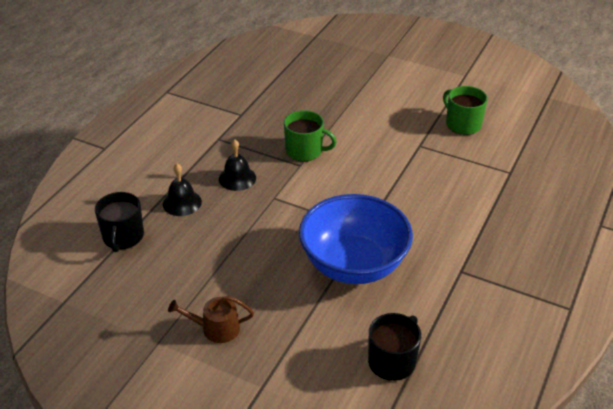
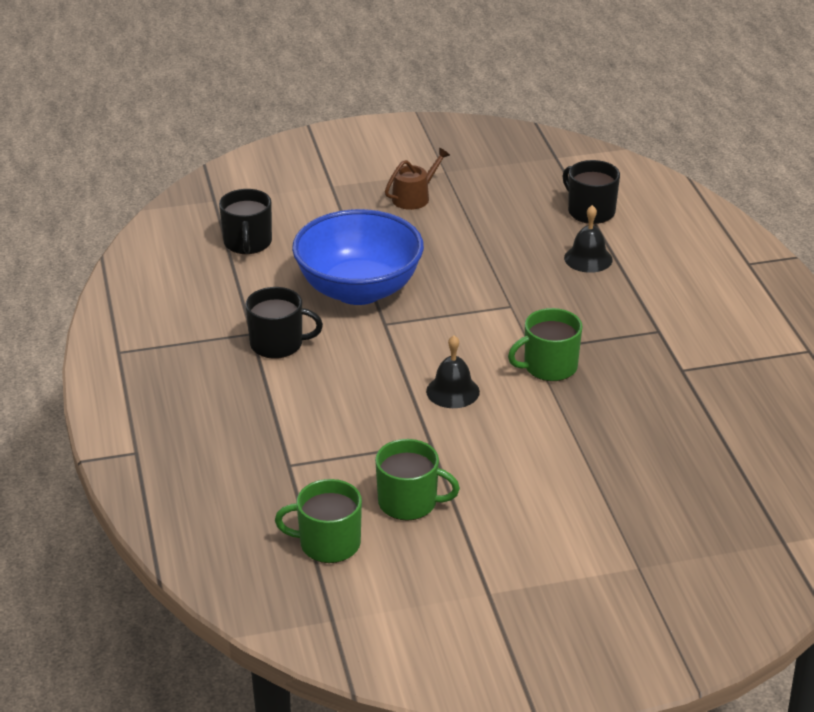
camera: 140 degrees right, 5 degrees down
black bell [219,139,256,191] -> black bell moved to [426,335,480,408]
none -> black mug [246,287,323,359]
none -> green mug [275,479,362,563]

